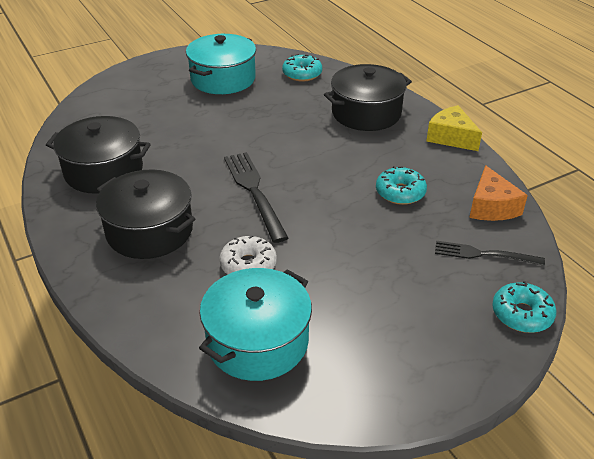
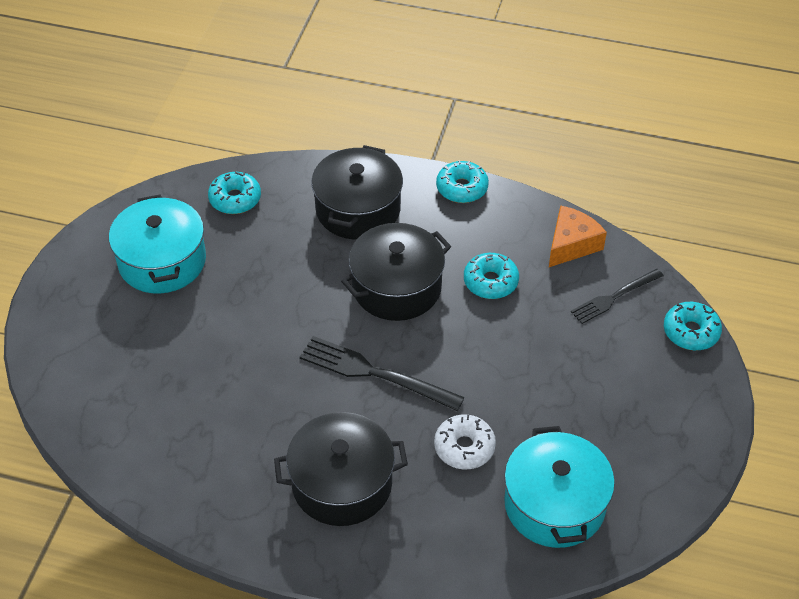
camera: 45 degrees left, 10 degrees up
black pot [46,116,151,194] -> black pot moved to [341,223,451,321]
yellow cheese [426,105,482,151] -> turquoise donut [436,160,489,203]
orange cheese [469,165,528,221] -> orange cheese turned 90 degrees counterclockwise [549,205,607,267]

